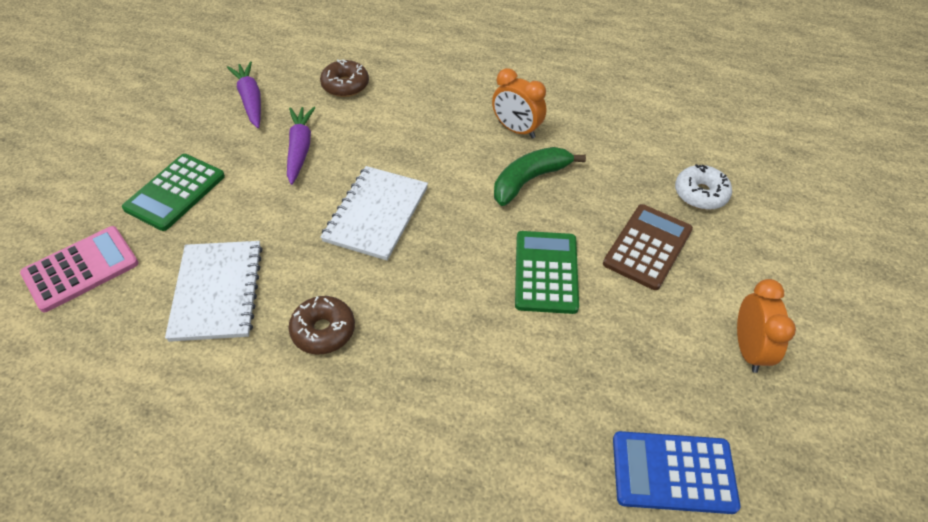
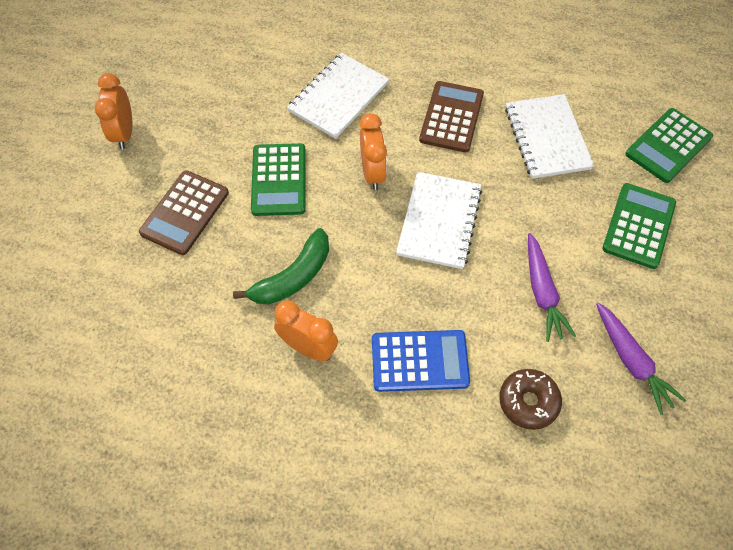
camera: 175 degrees right, 10 degrees up
pink calculator [20,226,139,312] -> green calculator [625,108,713,183]
brown donut [289,296,355,355] -> brown calculator [419,81,484,152]
blue calculator [613,431,740,514] -> blue calculator moved to [372,330,470,392]
white donut [675,164,732,210] -> none
none -> white notebook [287,53,389,139]
none -> orange clock [360,113,387,190]

